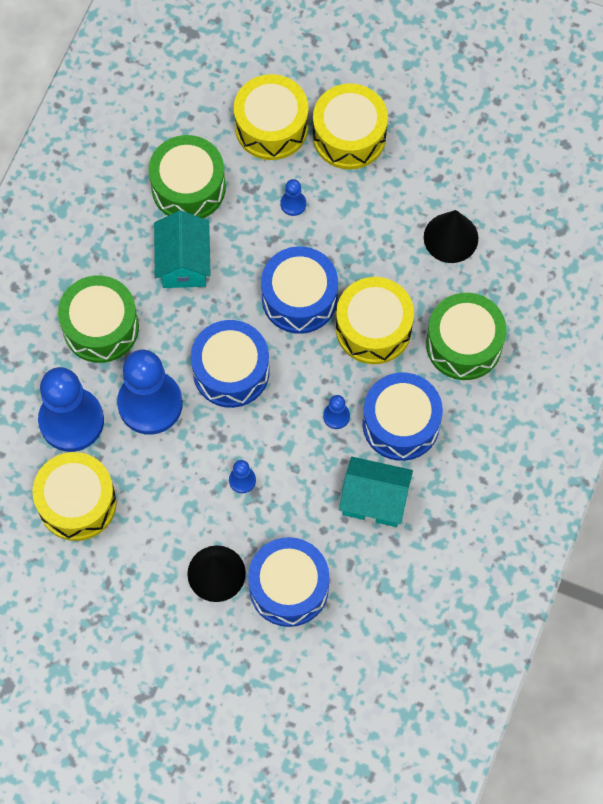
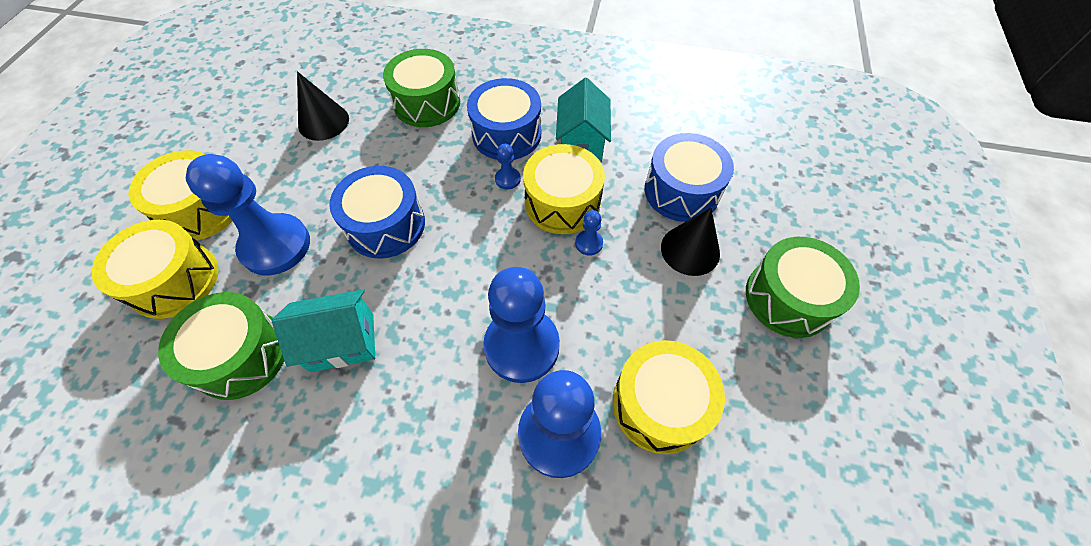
camera: 100 degrees left, 10 degrees down
green drum [58,275,139,363] -> green drum moved to [746,237,860,338]
blue drum [191,320,270,408] -> none
blue pawn [280,179,306,216] -> blue pawn [186,154,310,275], size x2.42
yellow drum [336,277,414,364] -> yellow drum moved to [523,144,605,234]

